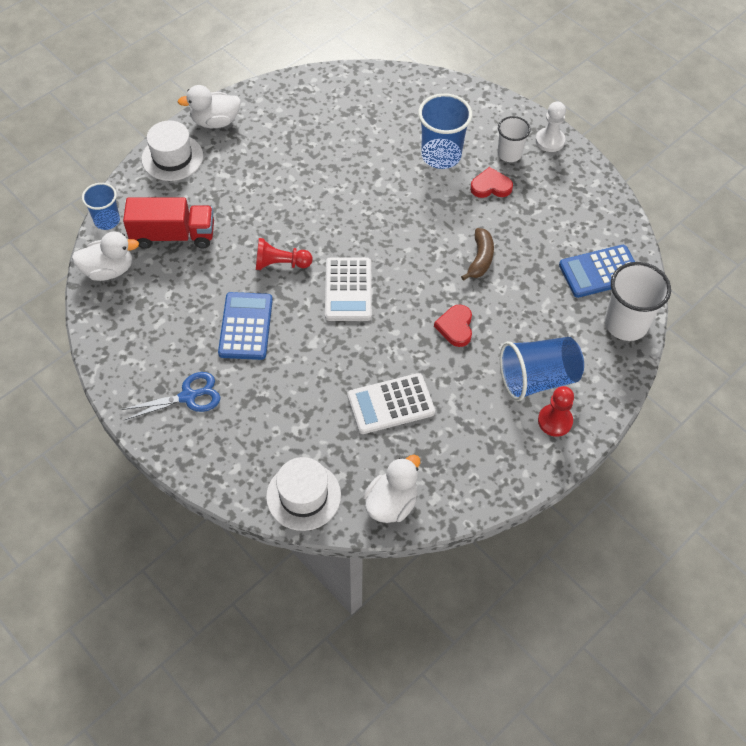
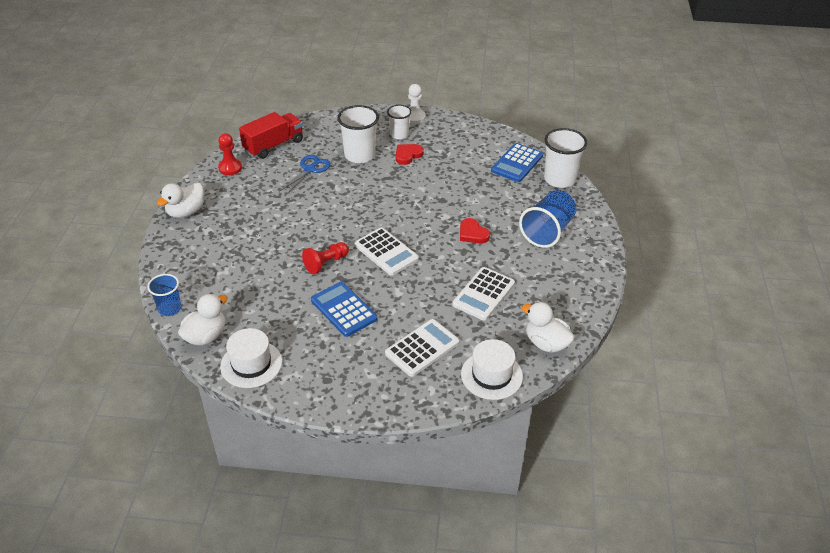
camera: 40 degrees left, 15 degrees down
blue scissors [121,372,220,420] -> blue scissors moved to [279,155,331,195]
red truck [123,197,214,249] -> red truck moved to [239,112,303,159]
white hat [141,121,203,181] -> white hat moved to [220,328,282,388]
white duck [363,455,420,523] -> white duck turned 45 degrees counterclockwise [522,302,575,353]
blue cup [418,93,472,169] -> white cup [337,105,379,163]
brown banana [461,228,494,281] -> none
red pawn [538,386,574,437] -> red pawn moved to [218,133,242,175]
none -> white calculator [385,319,459,377]

